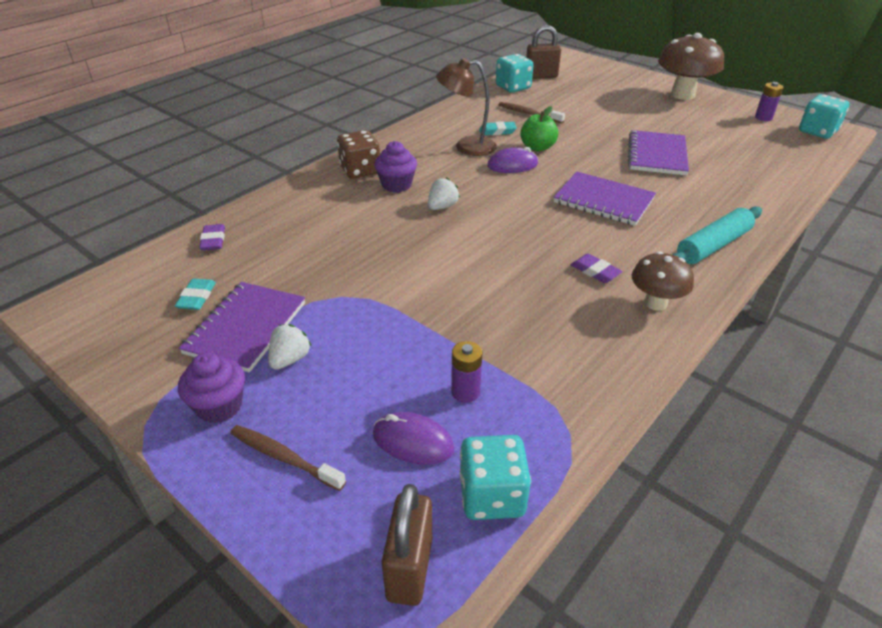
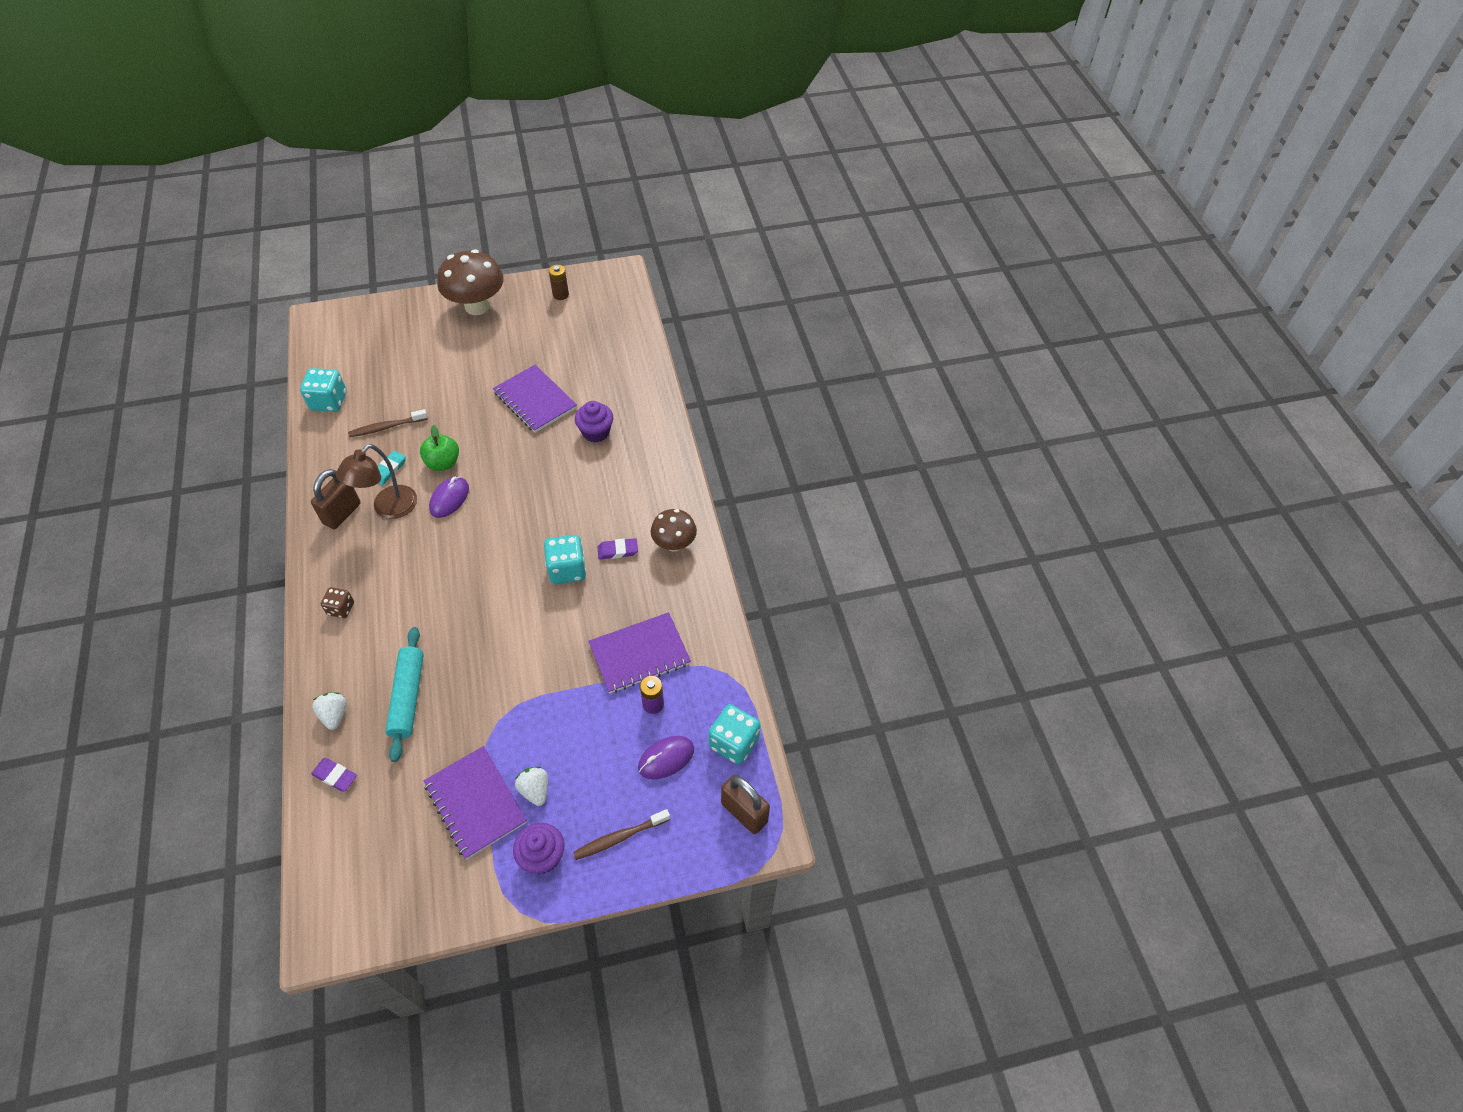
camera: 55 degrees left, 15 degrees up
turquoise eraser [175,279,216,310] -> none
brown dice [337,130,380,179] -> brown dice [321,587,354,618], size x0.61
purple cupcake [374,141,417,192] -> purple cupcake moved to [575,401,613,443]
white strawberry [428,177,460,210] -> white strawberry moved to [312,692,347,730]
brown padlock [526,25,561,79] -> brown padlock moved to [311,469,360,529]
purple notebook [554,172,656,226] -> purple notebook moved to [588,612,691,694]
turquoise rolling pin [672,206,762,264] -> turquoise rolling pin moved to [385,627,424,762]
purple battery [755,82,783,121] -> brown battery [549,265,569,300]
turquoise dice [799,94,850,139] -> turquoise dice moved to [544,535,586,584]

